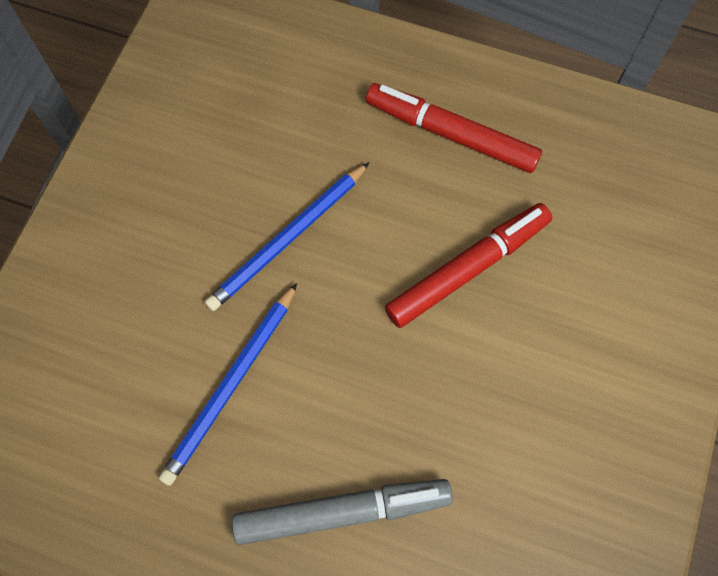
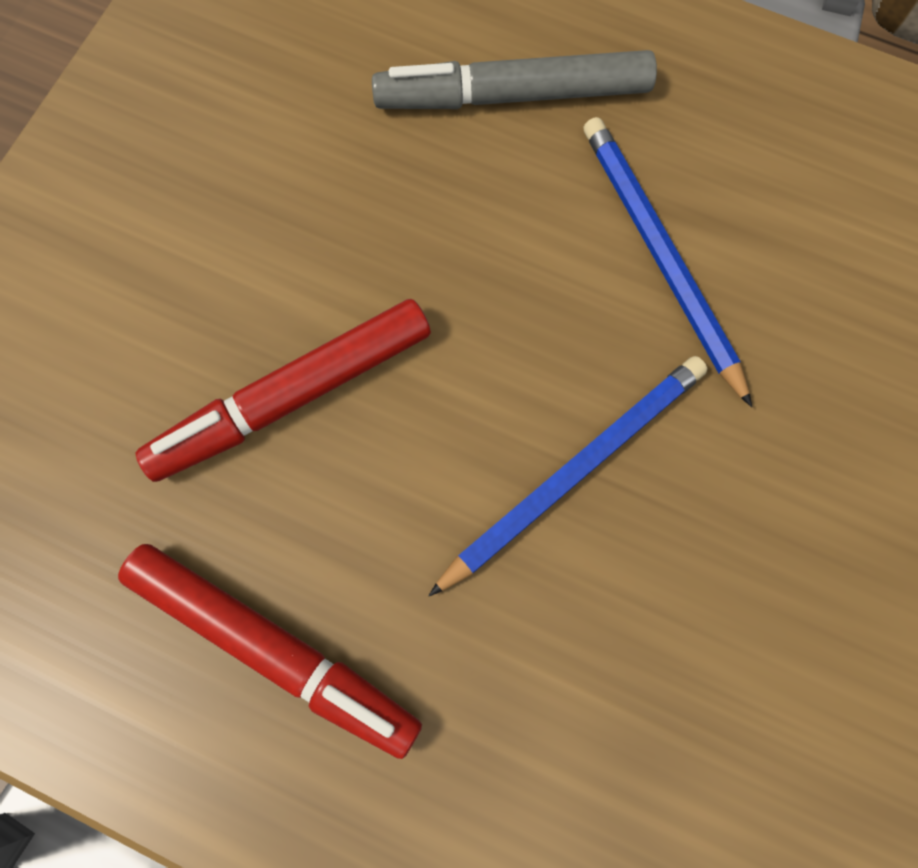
camera: 175 degrees left, 5 degrees up
blue pencil [158,283,297,486] -> blue pencil turned 60 degrees counterclockwise [584,117,752,407]

